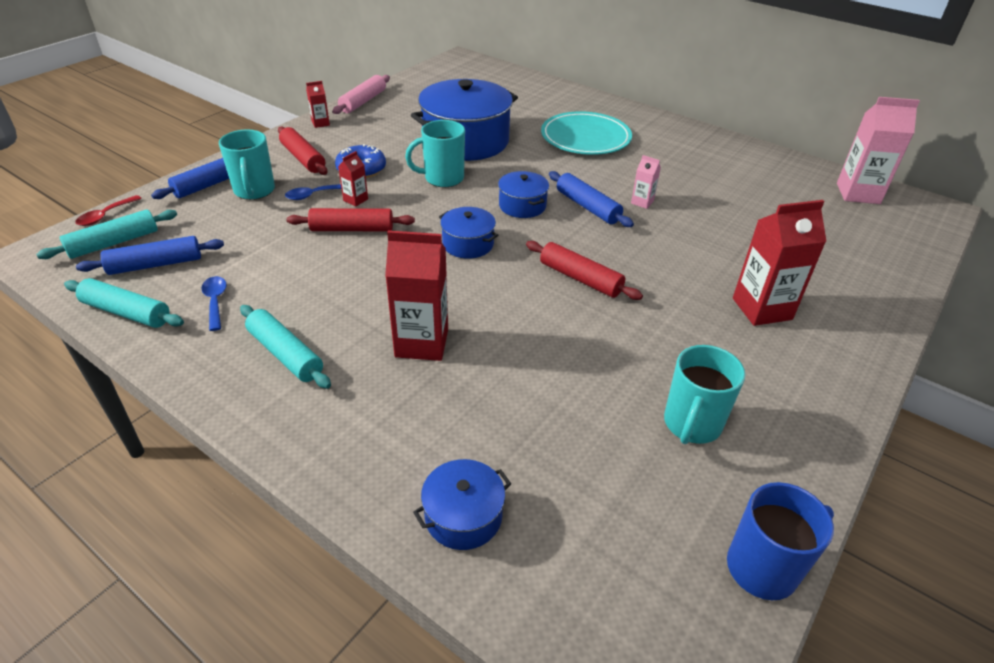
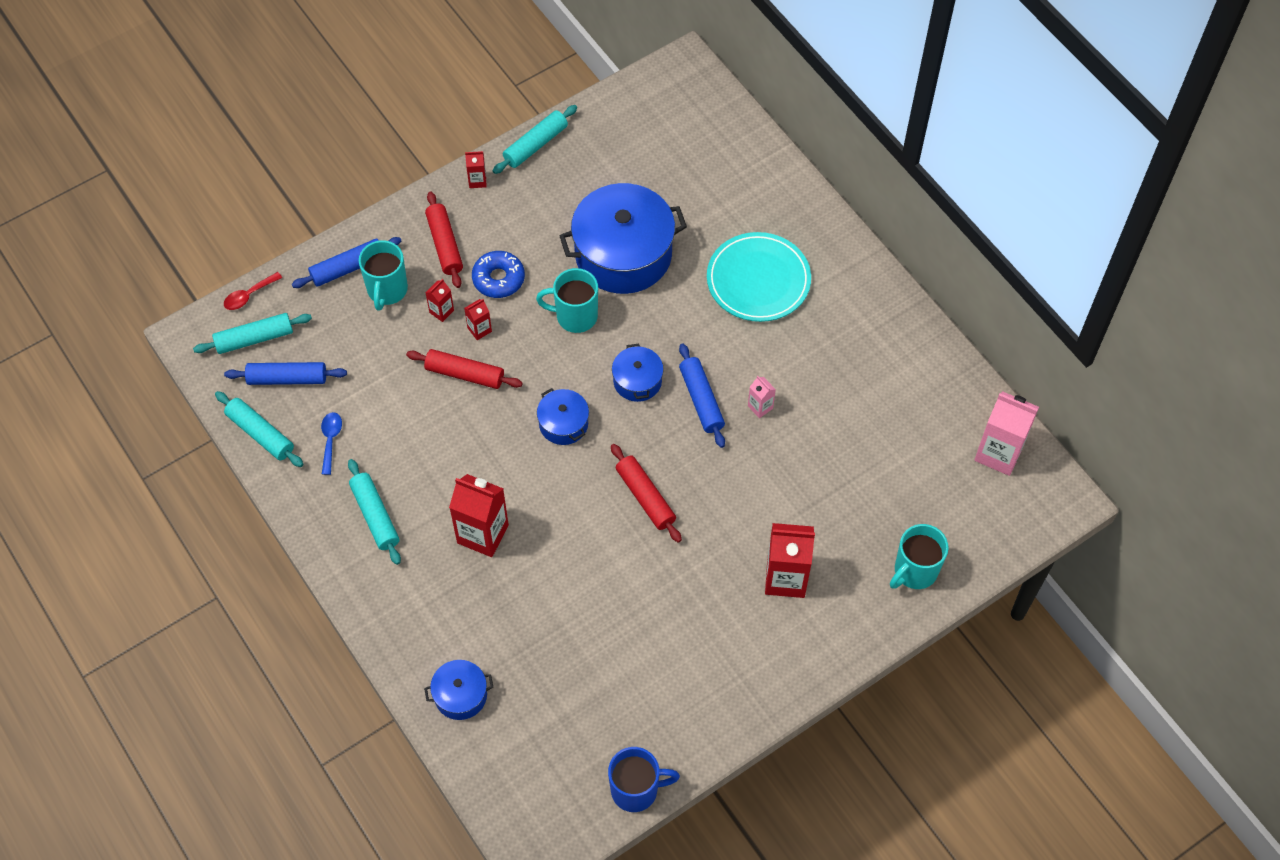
camera: 20 degrees right, 20 degrees up
blue spoon [285,184,341,200] -> red carton [425,279,454,322]
pink rolling pin [332,75,390,114] -> turquoise rolling pin [493,105,577,174]
turquoise mug [664,345,745,444] -> turquoise mug moved to [890,524,949,589]

